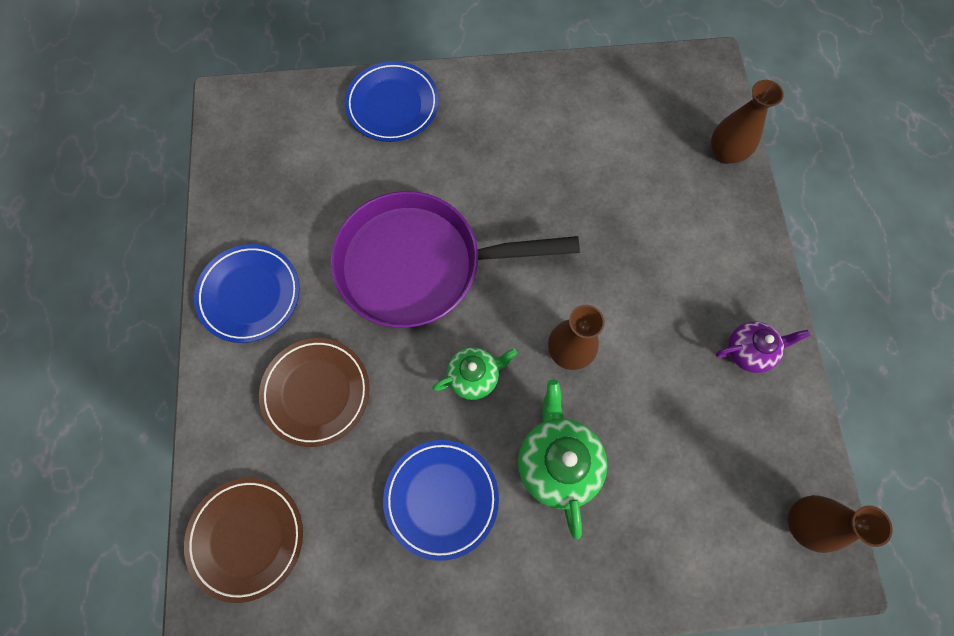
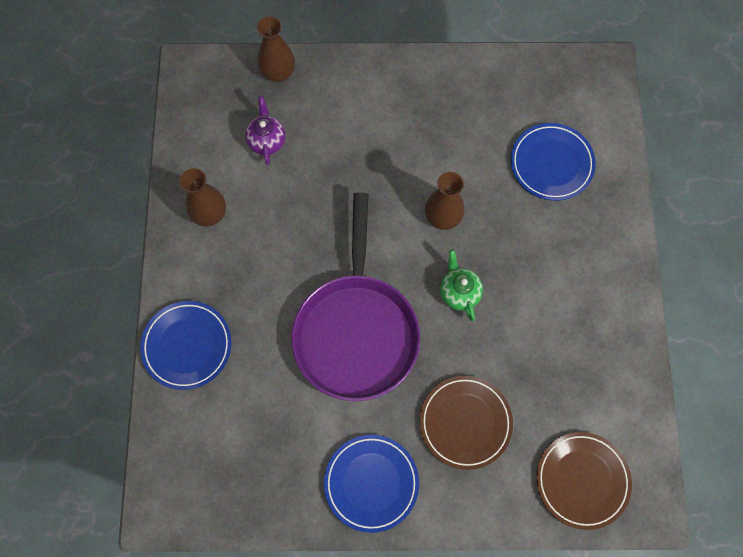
camera: 85 degrees left, 0 degrees up
blue plate [383,440,499,561] -> blue plate moved to [511,123,596,201]
green teapot [518,379,607,539] -> none
purple teapot [715,321,811,373] -> purple teapot moved to [245,96,286,165]
brown vase [788,495,893,553] -> brown vase moved to [180,168,226,227]

